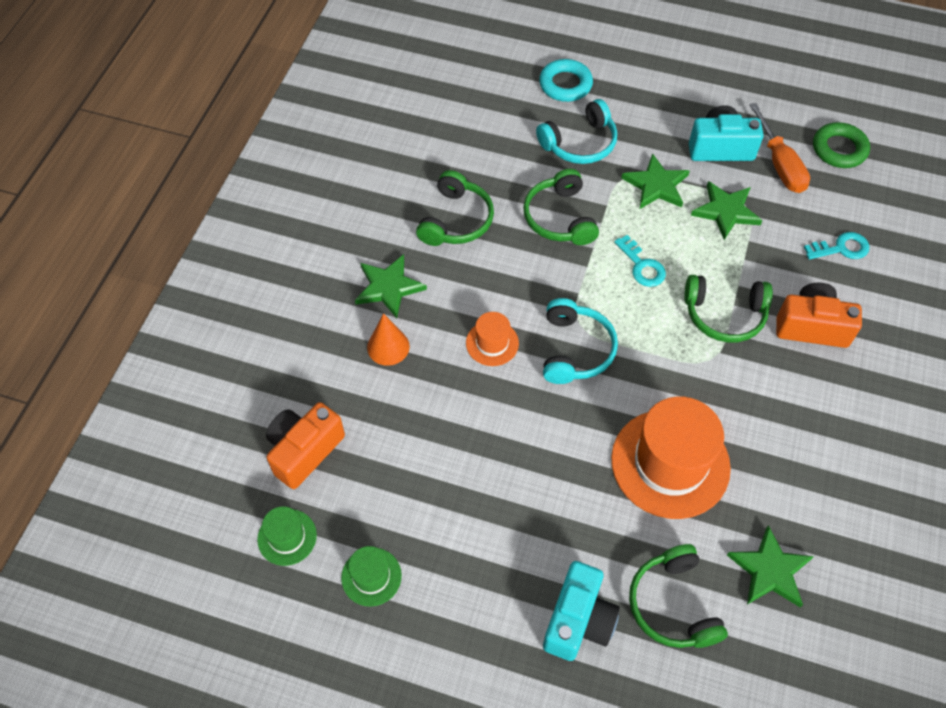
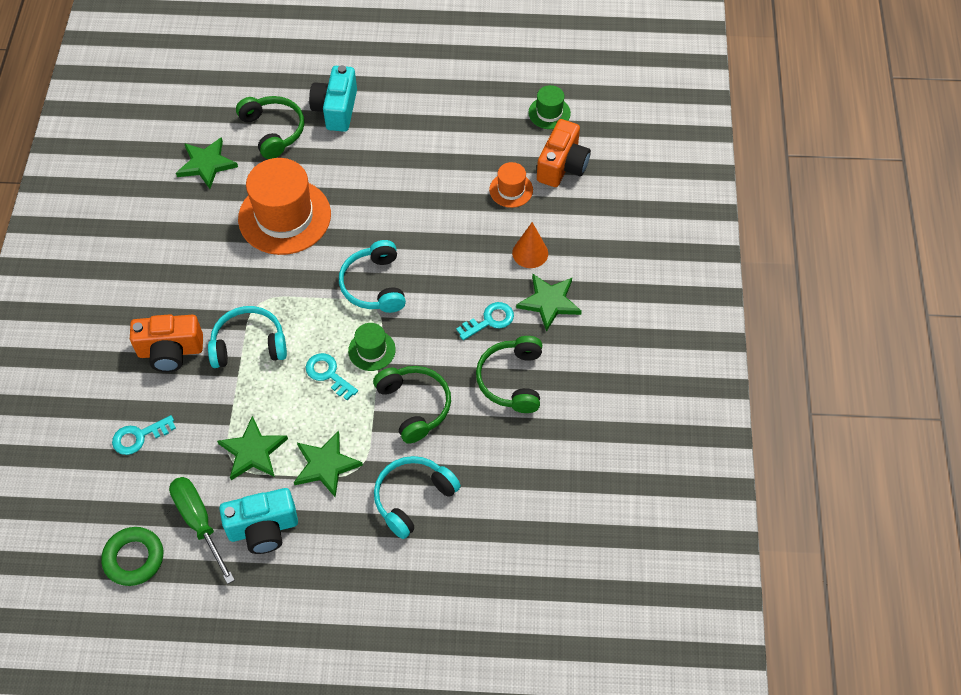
camera: 165 degrees right, 0 degrees up
green hat [341,546,402,607] -> green hat moved to [348,323,396,371]
orange hat [466,312,519,366] -> orange hat moved to [489,162,533,208]
turquoise ring [539,59,593,102] -> none
green headphones [684,275,773,342] -> turquoise headphones [208,306,287,368]
orange screwdriver [749,103,810,193] -> green screwdriver [169,477,235,584]
none -> turquoise key [456,302,514,340]

